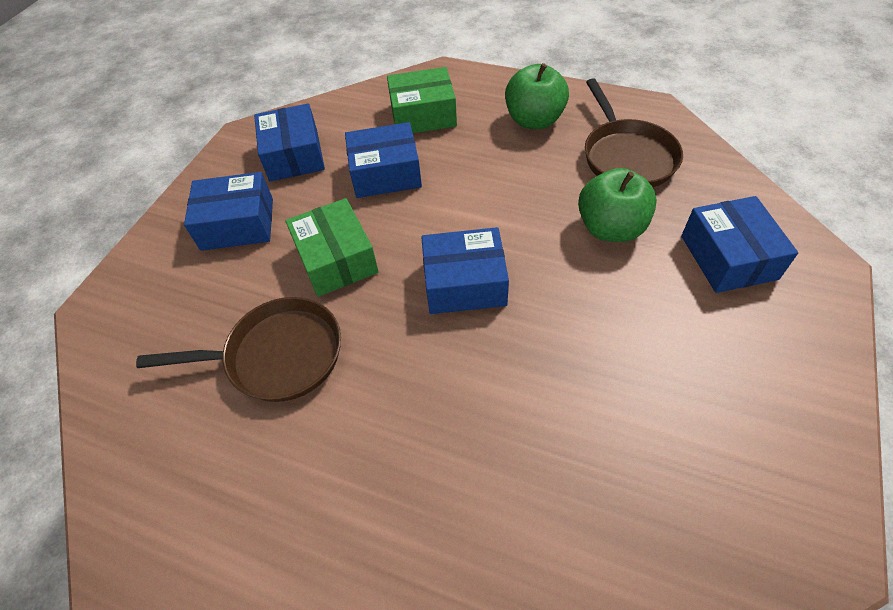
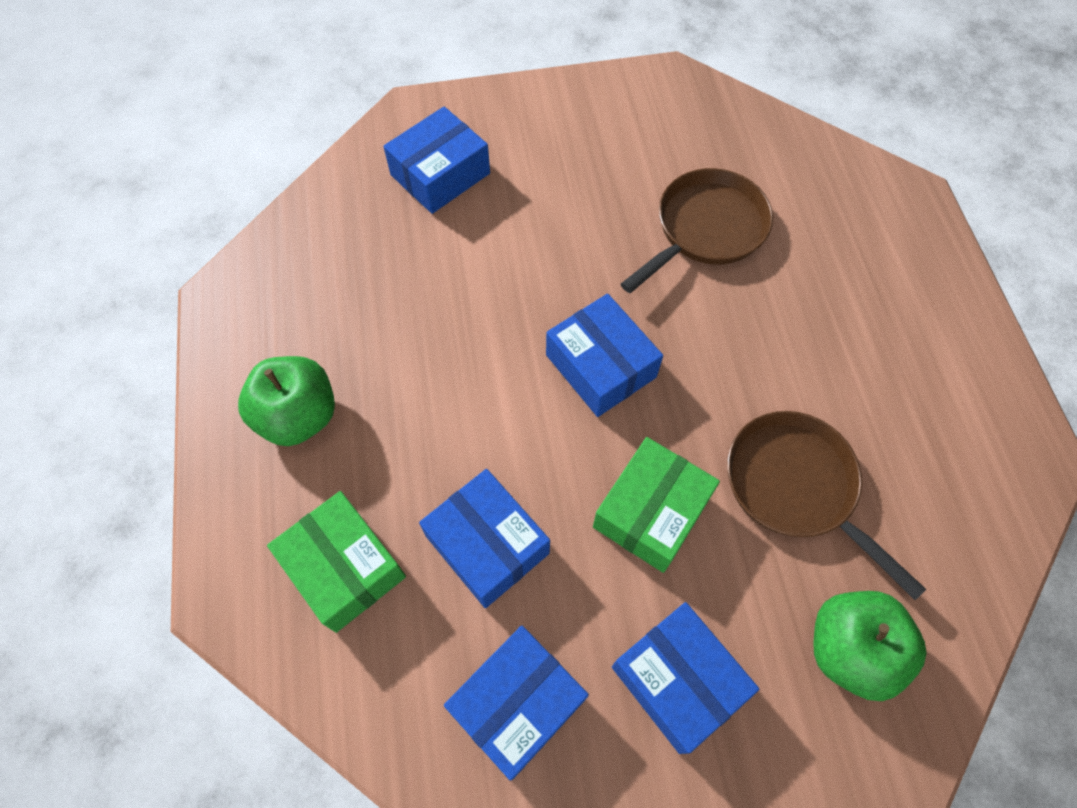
camera: 125 degrees left, 10 degrees up
green apple [578,168,657,242] -> green apple moved to [813,591,927,701]
brown pan [585,78,683,187] -> brown pan moved to [621,168,773,293]

